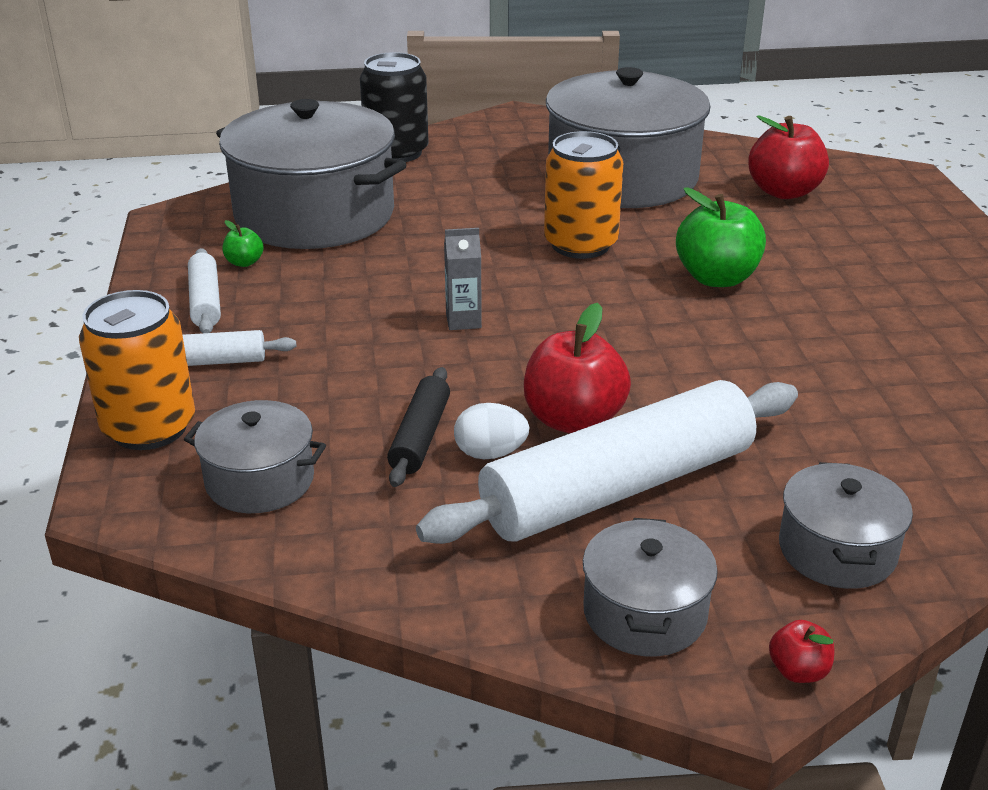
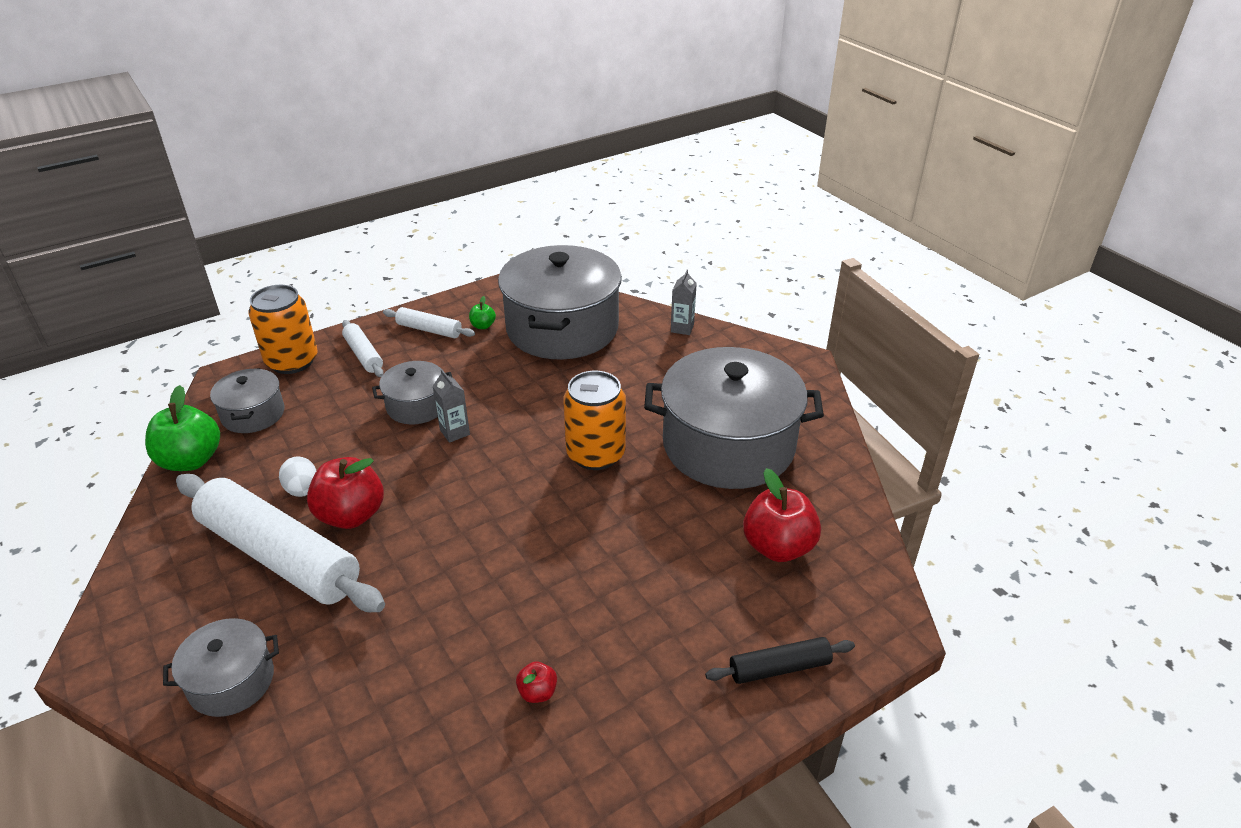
camera: 65 degrees right, 5 degrees up
white rolling pin [188,248,221,333] -> white rolling pin turned 60 degrees clockwise [383,307,475,338]
black can [360,52,428,162] -> grey carton [671,270,697,335]
black rolling pin [387,367,450,487] -> black rolling pin moved to [705,637,855,684]
grey pot [583,518,718,656] -> grey pot moved to [372,361,453,424]
green apple [676,188,766,287] -> green apple moved to [145,385,220,471]
red apple [769,620,835,683] -> red apple moved to [516,661,557,703]

